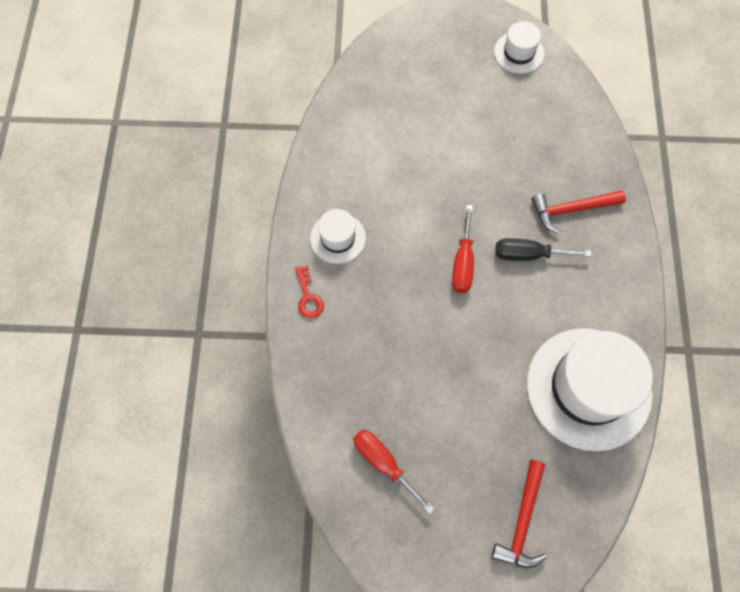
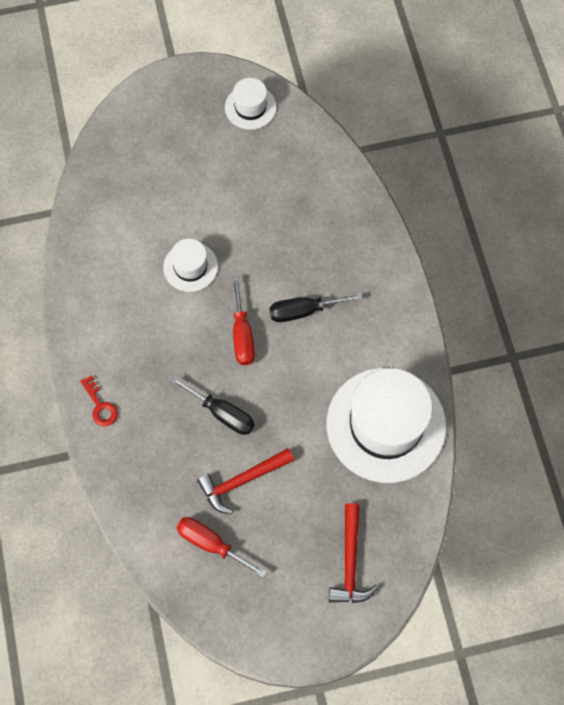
camera: 15 degrees left, 0 degrees up
white hat [310,209,366,264] -> white hat moved to [163,239,218,292]
red hammer [531,190,626,234] -> red hammer moved to [197,448,294,514]
none -> black screwdriver [171,376,254,435]

